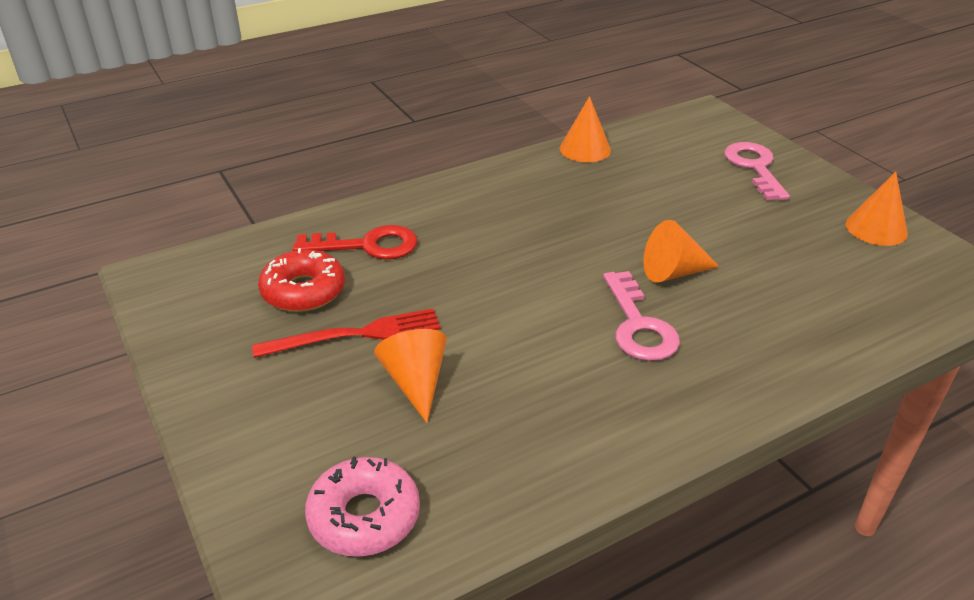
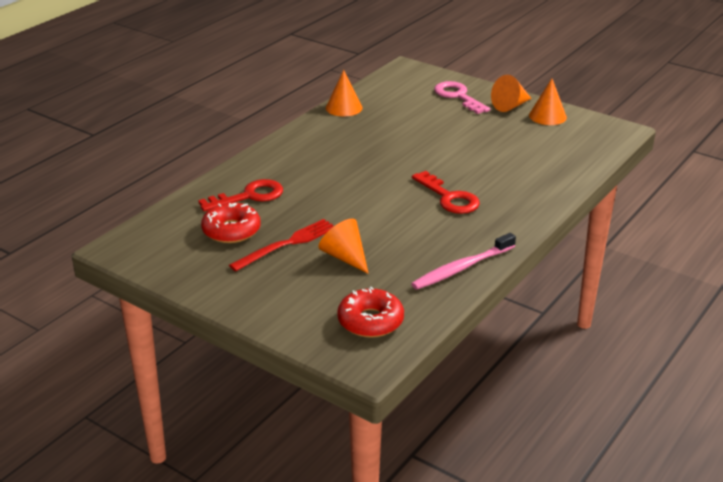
camera: 25 degrees left, 5 degrees down
pink donut [305,456,420,557] -> red donut [337,287,404,338]
pink key [603,271,680,361] -> red key [412,171,480,214]
orange cone [643,220,720,283] -> orange cone moved to [491,75,532,112]
none -> pink toothbrush [411,233,516,290]

